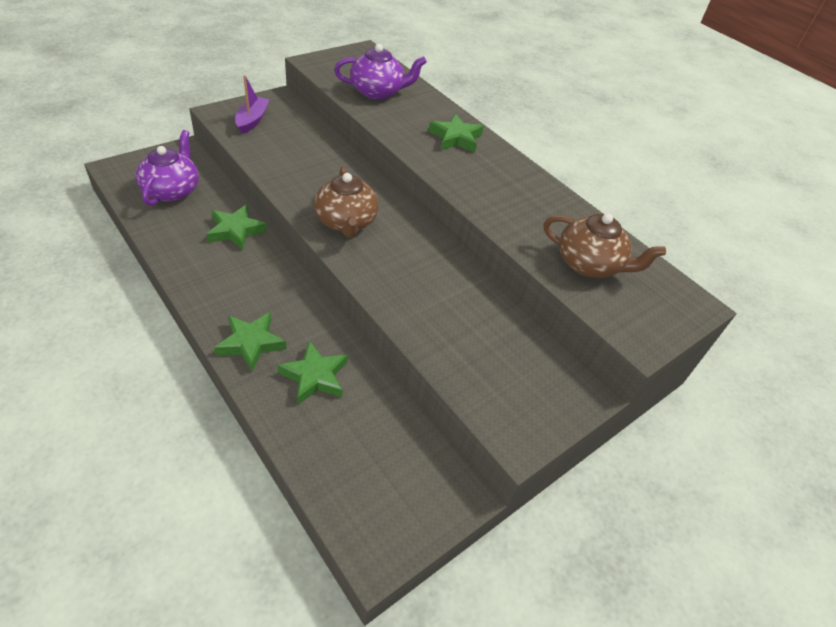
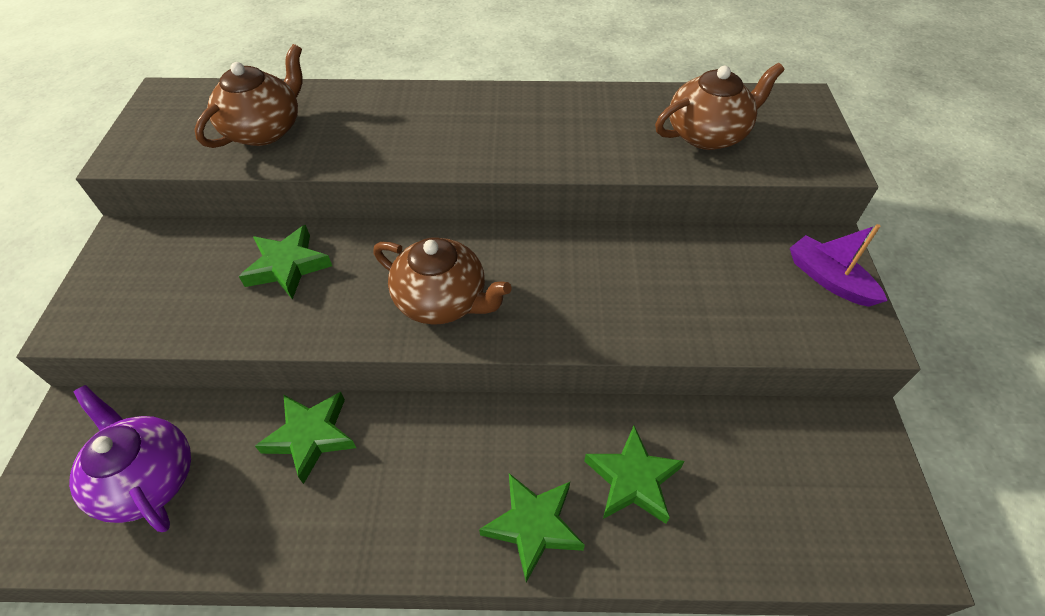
camera: 45 degrees left, 5 degrees up
purple boat [235,75,270,134] -> purple boat moved to [790,224,888,307]
purple teapot [334,44,427,100] -> brown teapot [195,44,303,148]
green star [429,114,484,152] -> green star moved to [239,225,332,300]

